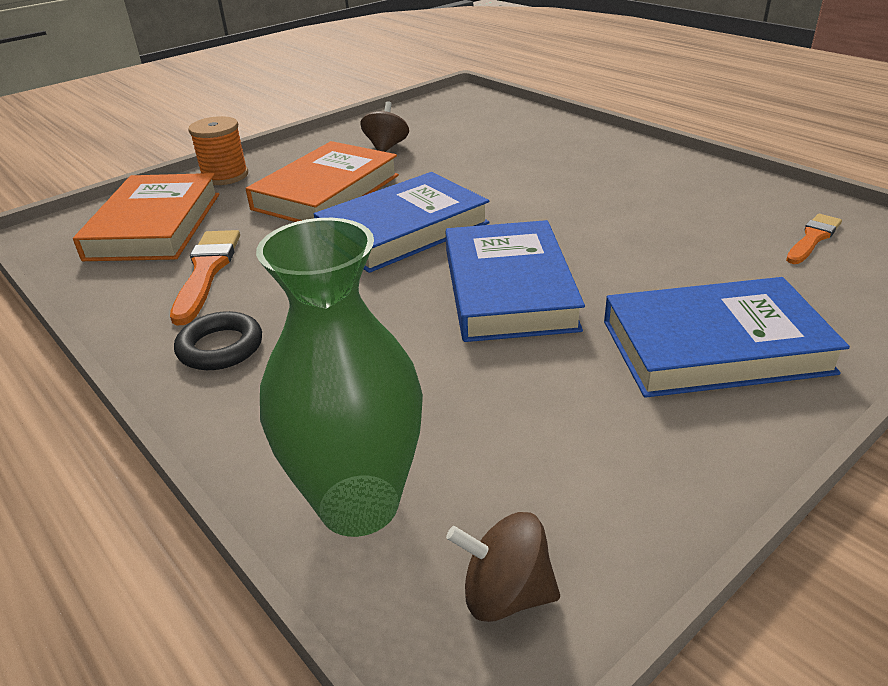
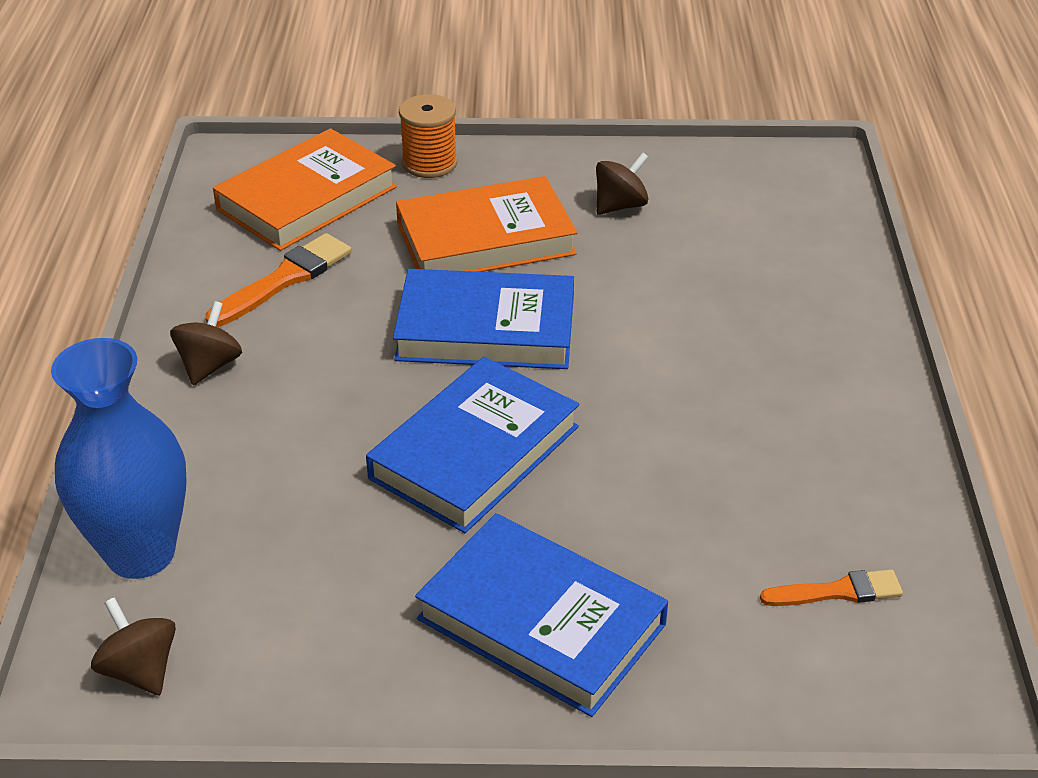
camera: 40 degrees right, 5 degrees up
black ring [174,311,262,370] -> brown spinning top [170,301,242,385]
green vase [256,218,423,537] -> blue vase [51,338,187,579]

